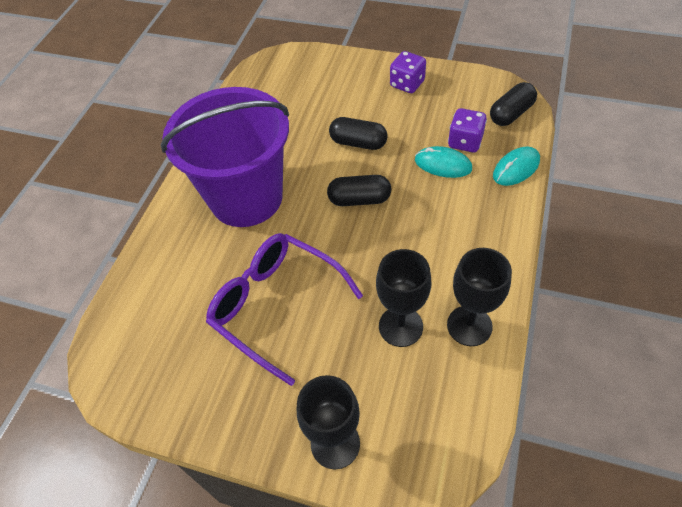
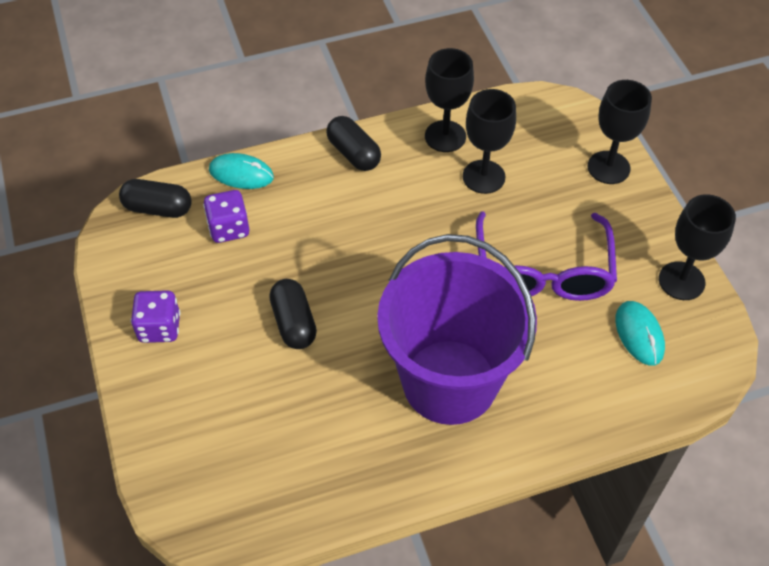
camera: 130 degrees left, 0 degrees up
black capsule [327,175,391,206] -> black capsule moved to [326,116,381,171]
turquoise mouse [415,146,472,178] -> turquoise mouse moved to [615,301,665,366]
none -> black goblet [659,194,736,300]

